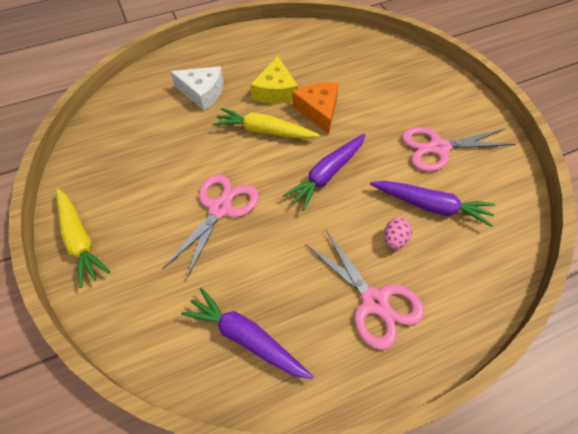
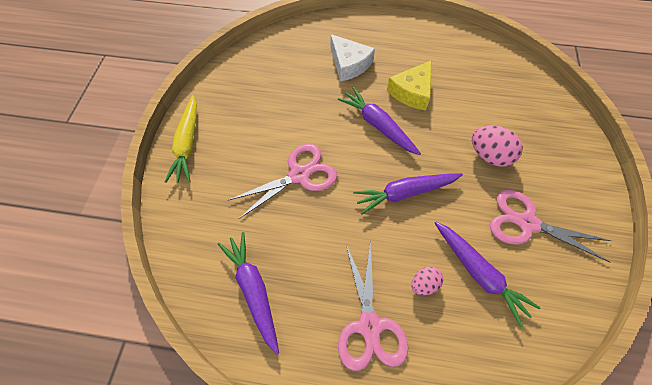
camera: 30 degrees right, 5 degrees up
yellow carrot [213,108,320,139] -> purple carrot [338,87,421,155]
orange cheese [292,82,339,134] -> none
none -> pink egg [472,125,523,167]

